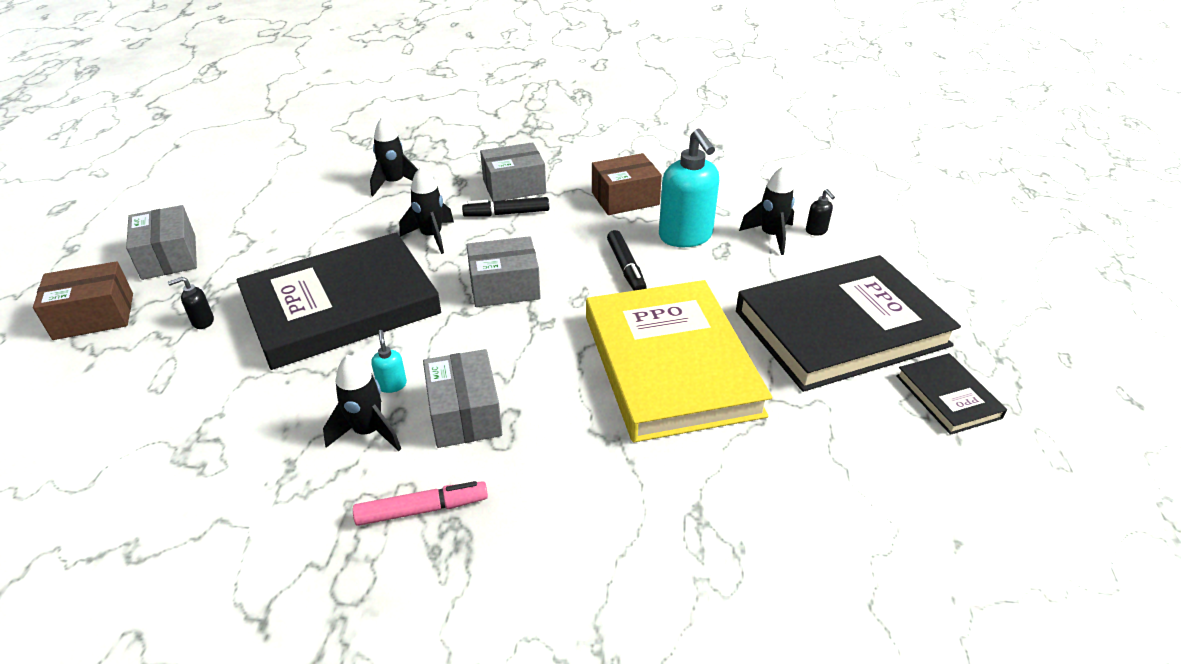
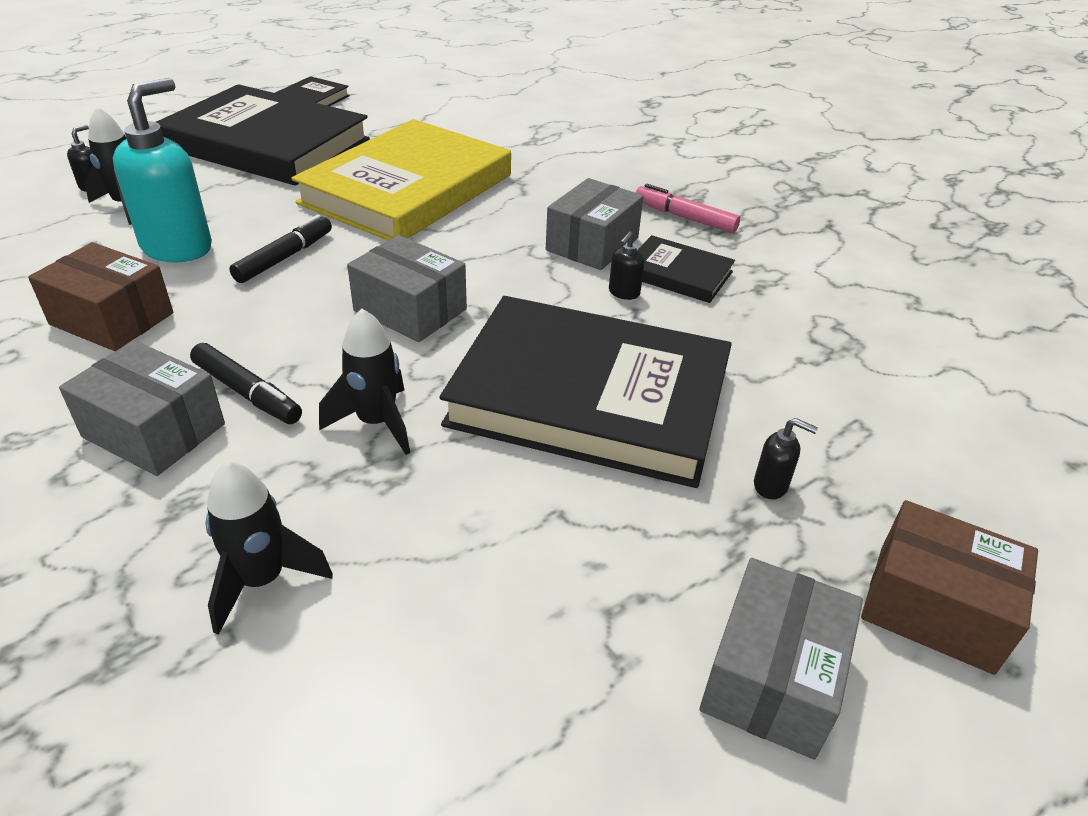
camera: 135 degrees left, 0 degrees up
black rocket [323,355,401,451] -> black book [638,235,735,303]
turquoise soap dispenser [371,330,407,393] -> black soap dispenser [609,232,644,300]

